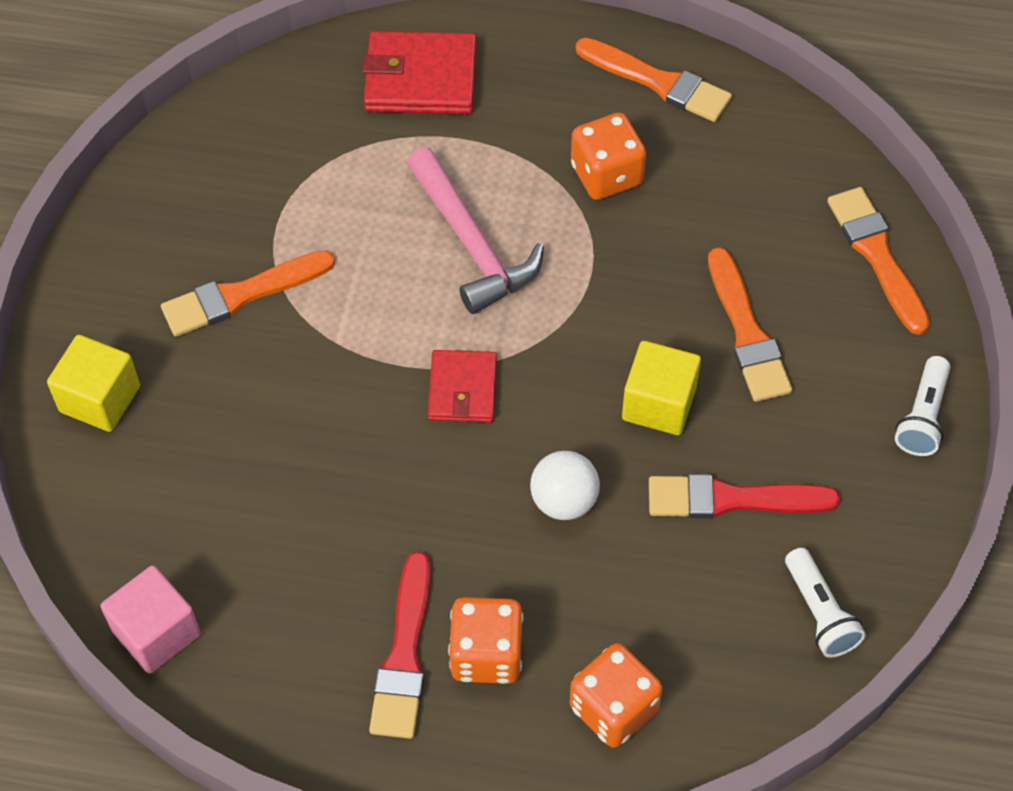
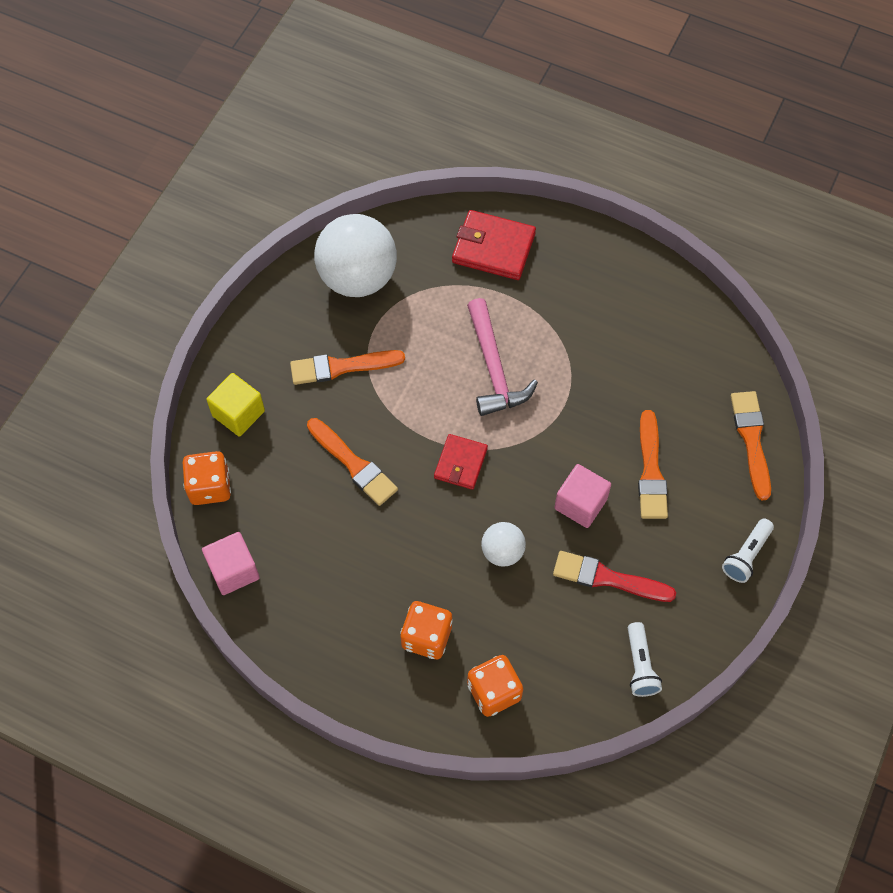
camera: 15 degrees right, 5 degrees up
red brush [369,551,431,739] -> none
orange dice [571,113,646,200] -> orange dice moved to [183,451,231,505]
orange brush [576,38,732,122] -> orange brush moved to [307,418,398,506]
yellow cube [622,341,701,435] -> pink cube [554,464,611,528]
none -> white ball [314,214,397,297]

